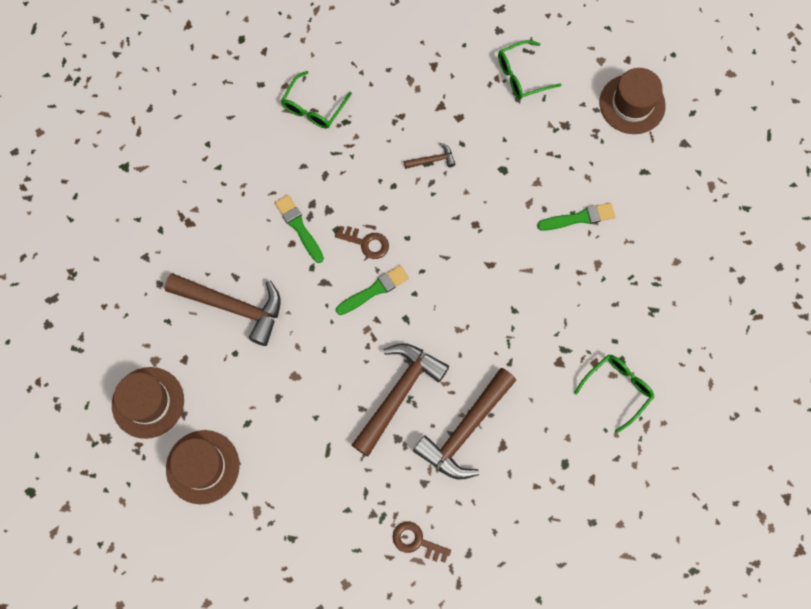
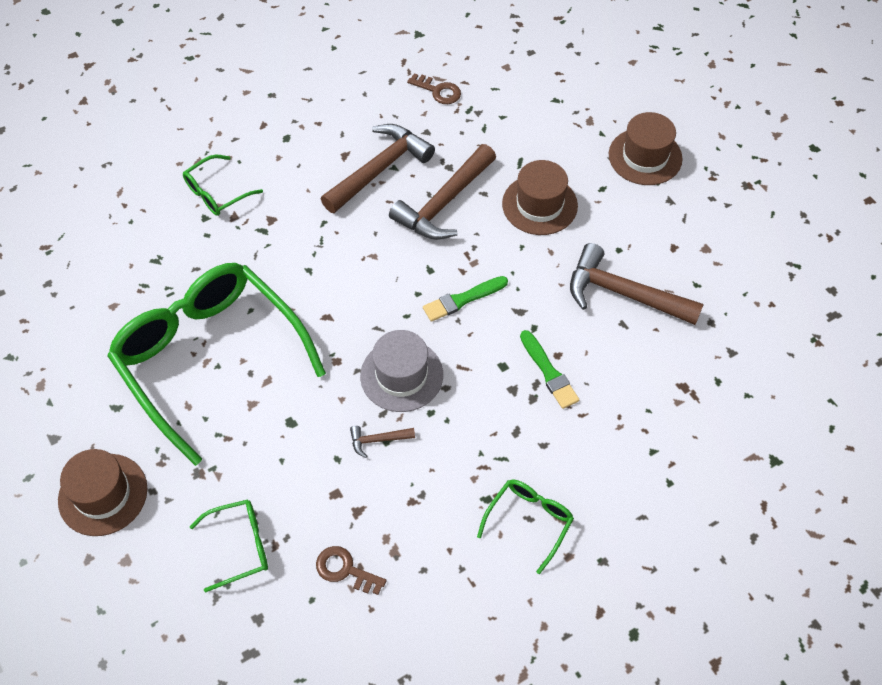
camera: 175 degrees left, 15 degrees down
brown hat [112,367,184,439] -> brown hat moved to [502,160,578,235]
brown key [335,226,389,259] -> brown key moved to [316,546,387,595]
green brush [537,203,615,231] -> green glasses [107,263,326,466]
none -> grey hat [360,330,443,412]

